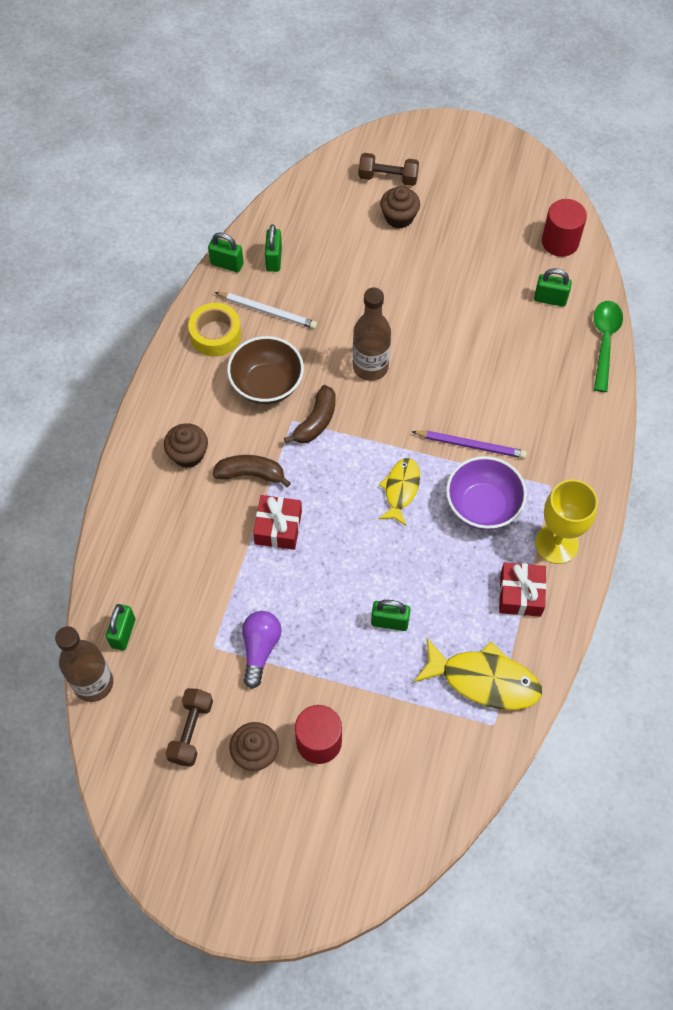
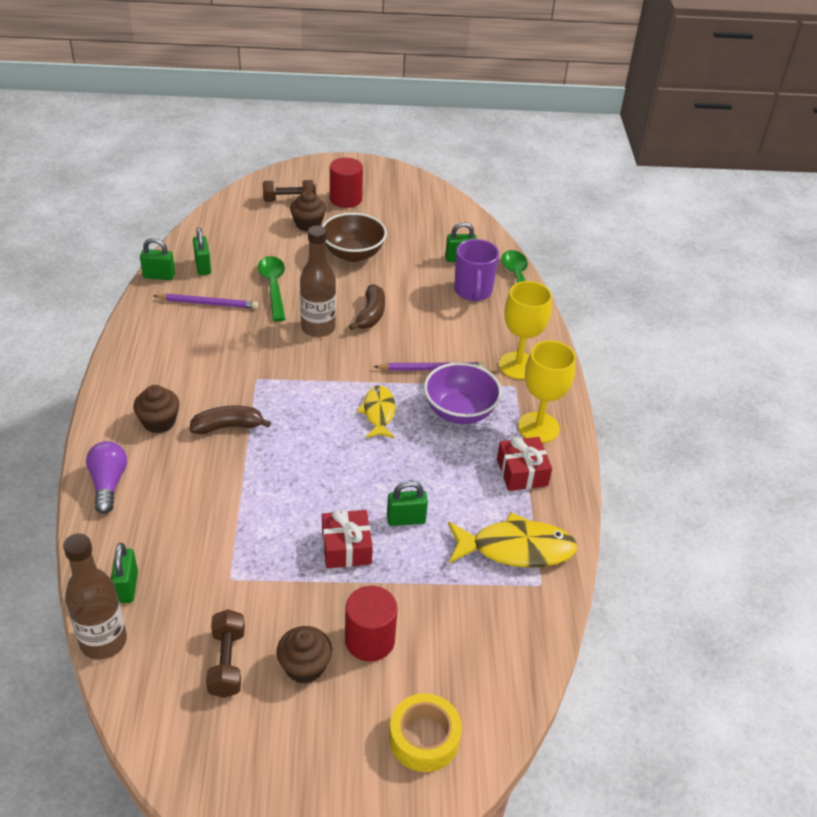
camera: 20 degrees left, 20 degrees down
yellow tape [188,303,241,357] -> yellow tape moved to [389,693,462,772]
white pencil [215,292,317,329] -> purple pencil [154,294,258,309]
brown bowl [227,336,304,404] -> brown bowl moved to [322,213,387,262]
purple light bulb [242,611,282,689] -> purple light bulb moved to [86,441,127,514]
red gift [253,495,302,550] -> red gift moved to [322,510,373,568]
brown banana [284,385,335,444] -> brown banana moved to [349,284,385,330]
red cylinder [542,199,587,257] -> red cylinder moved to [330,158,363,208]
none -> green spoon [258,256,285,322]
none -> purple mug [454,239,499,302]
none -> yellow goblet [499,281,552,379]

